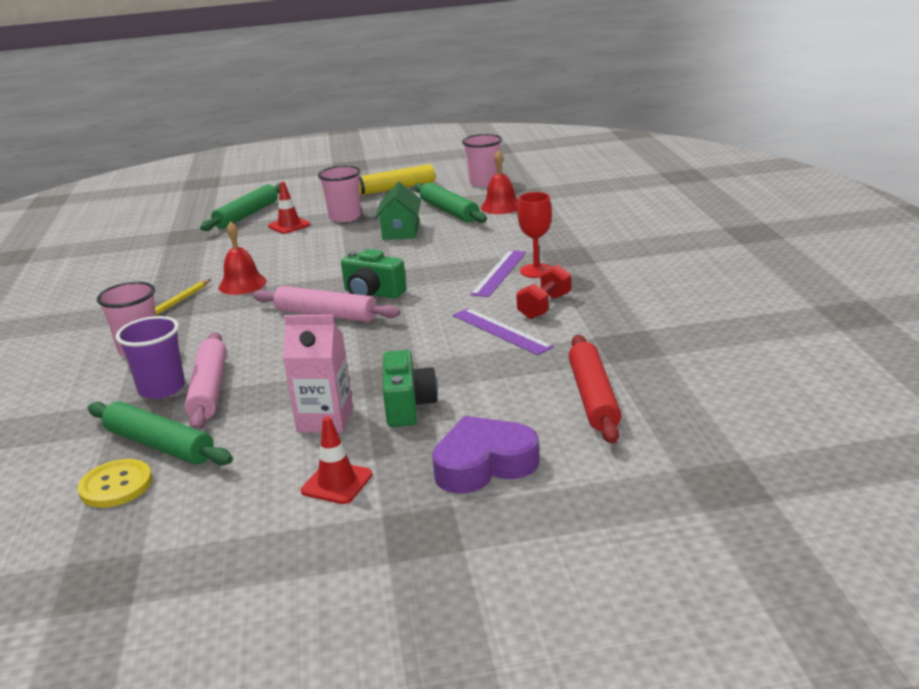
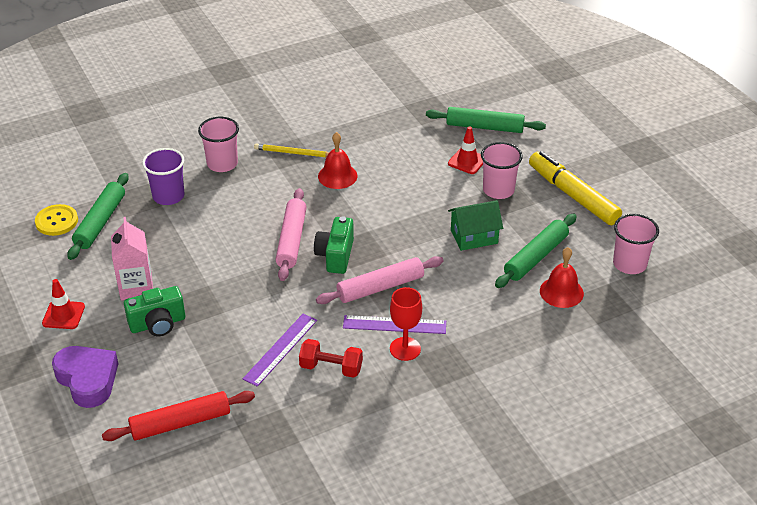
camera: 70 degrees right, 15 degrees up
pink rolling pin [185,332,227,430] -> pink rolling pin moved to [316,256,444,304]

